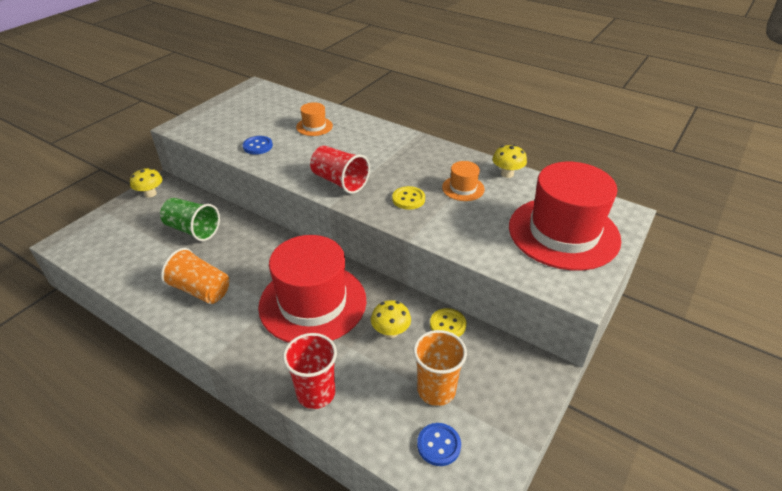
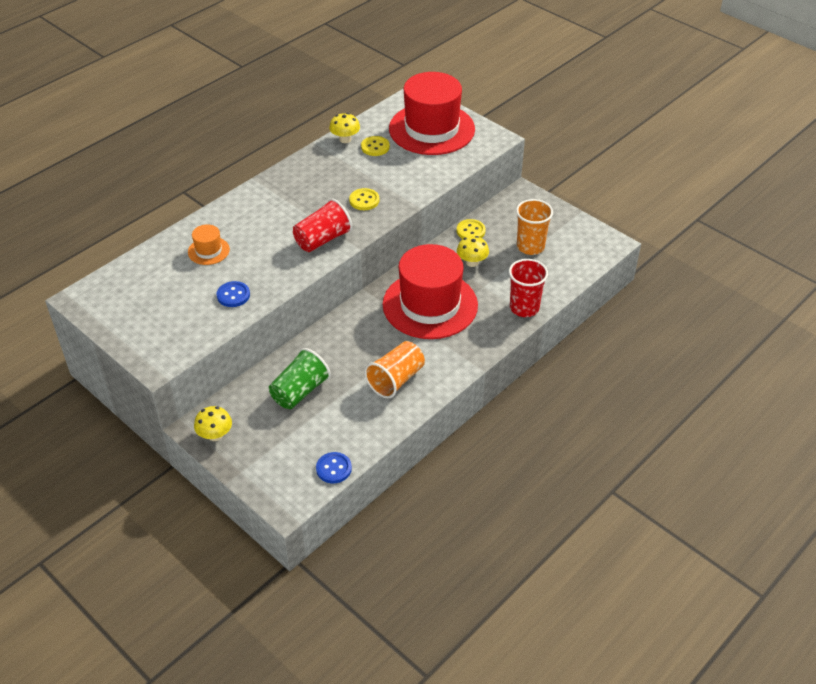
camera: 80 degrees left, 5 degrees up
blue button [417,423,461,466] -> blue button moved to [316,452,352,483]
orange hat [442,161,485,201] -> none
none -> yellow button [361,136,390,156]

